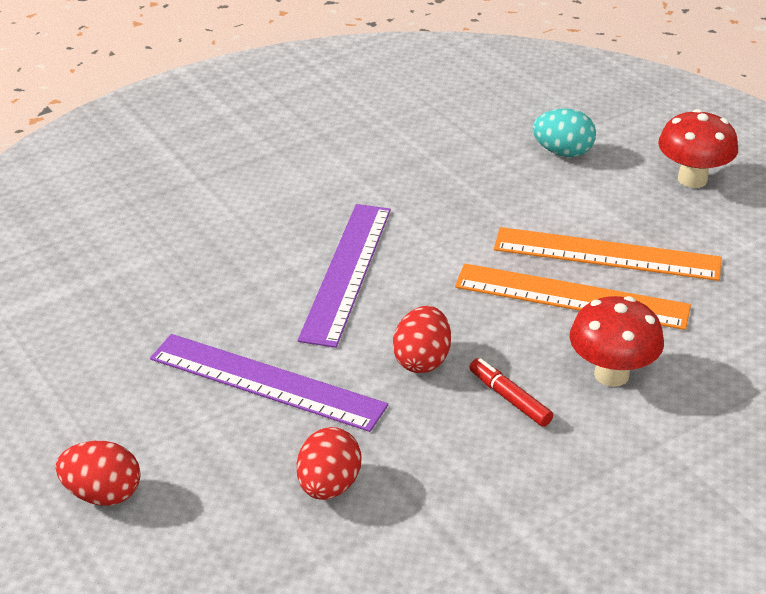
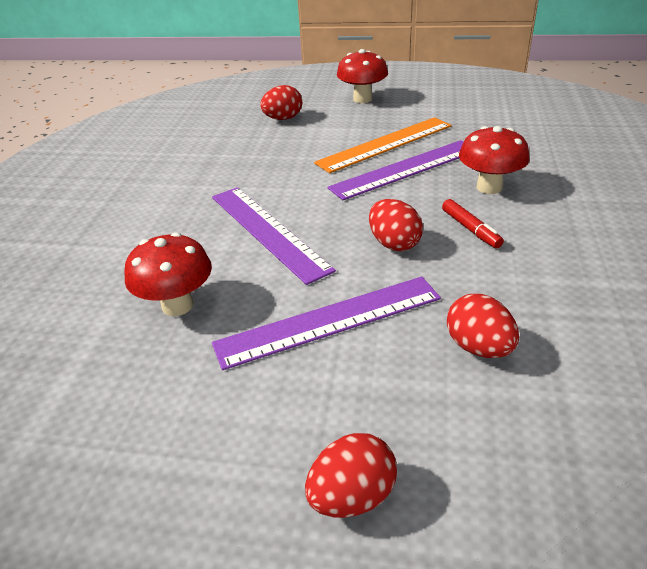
camera: 45 degrees left, 0 degrees up
orange ruler [455,263,691,330] -> purple ruler [327,140,464,200]
red marker [469,358,553,427] -> red marker turned 120 degrees counterclockwise [442,199,504,248]
turquoise egg [533,109,596,157] -> red egg [260,85,302,120]
none -> red mushroom [124,232,212,316]

